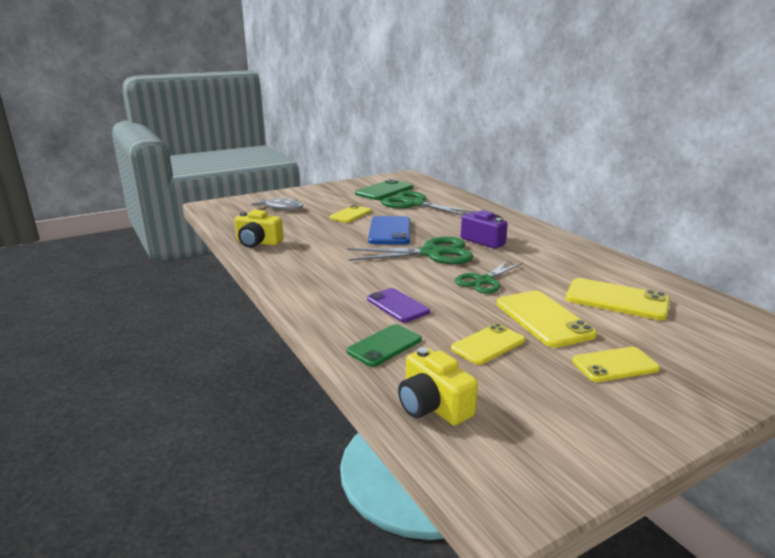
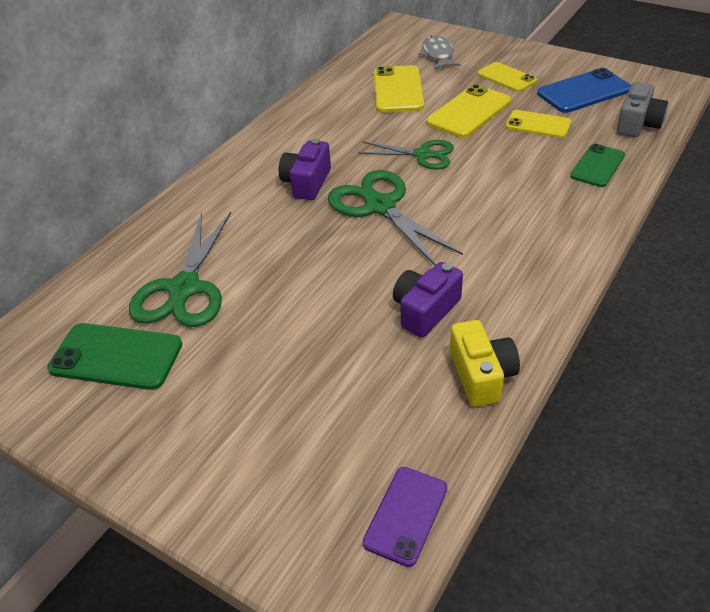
camera: 115 degrees left, 20 degrees up
grey fish [251,198,304,210] -> grey fish moved to [419,36,460,69]
yellow phone [329,205,372,223] -> none
green phone [347,324,422,367] -> green phone turned 75 degrees counterclockwise [570,144,625,187]
purple phone [367,288,430,322] -> purple phone moved to [363,467,447,567]
blue phone [368,216,410,245] -> blue phone moved to [537,68,631,113]
yellow camera [398,347,478,426] -> grey camera [617,82,668,137]
none -> purple camera [393,262,463,338]

